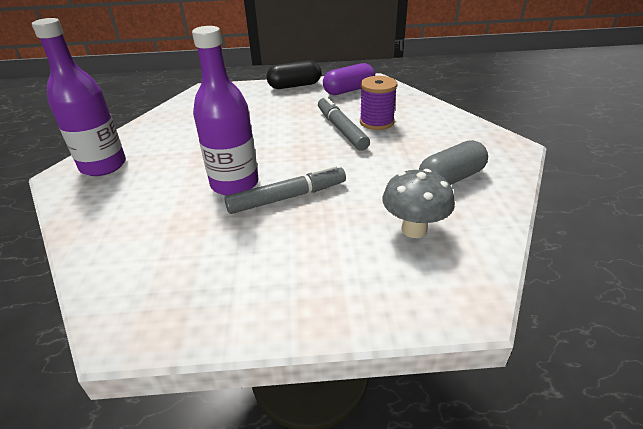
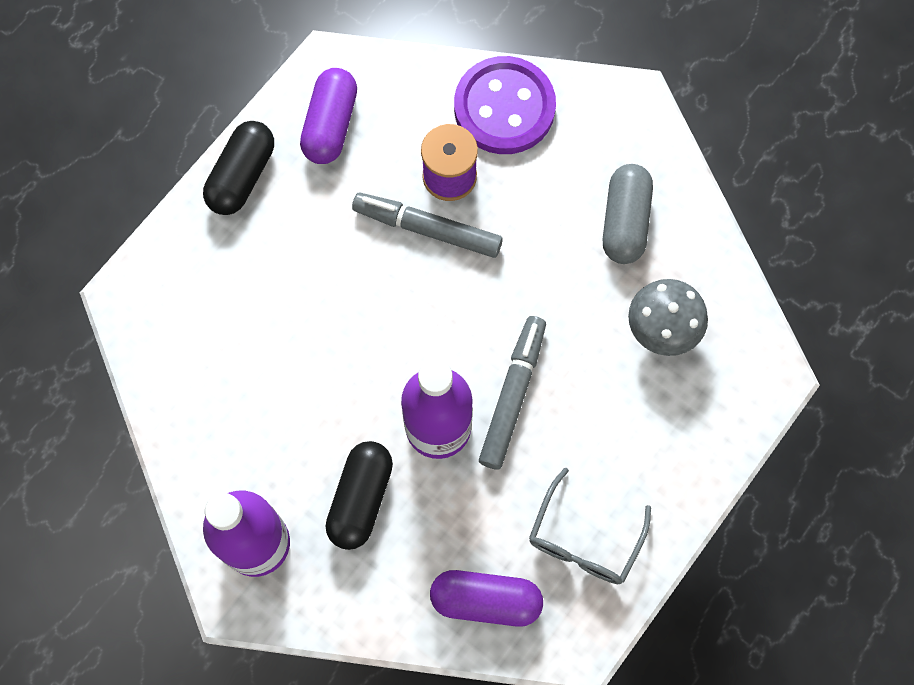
camera: 50 degrees left, 35 degrees up
none -> black capsule [326,441,393,550]
none -> purple capsule [430,570,543,627]
none -> purple button [454,56,556,154]
none -> grey glasses [529,468,651,584]

